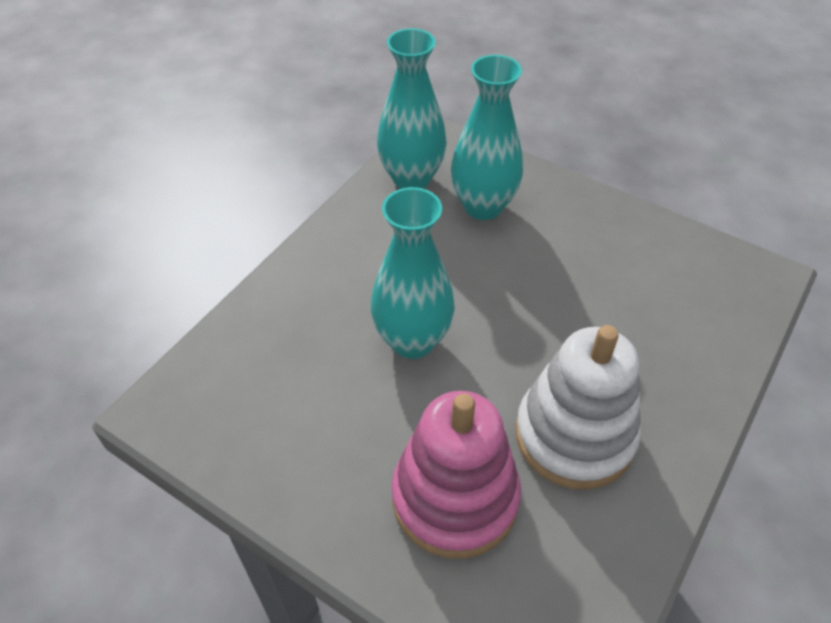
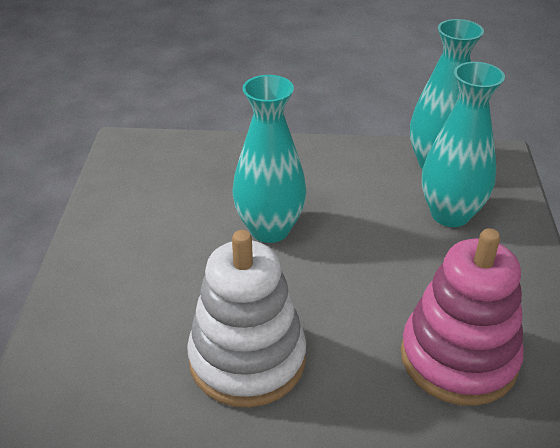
camera: 60 degrees right, 10 degrees down
pink stacking toy [391,391,521,559] -> pink stacking toy moved to [401,228,524,406]

